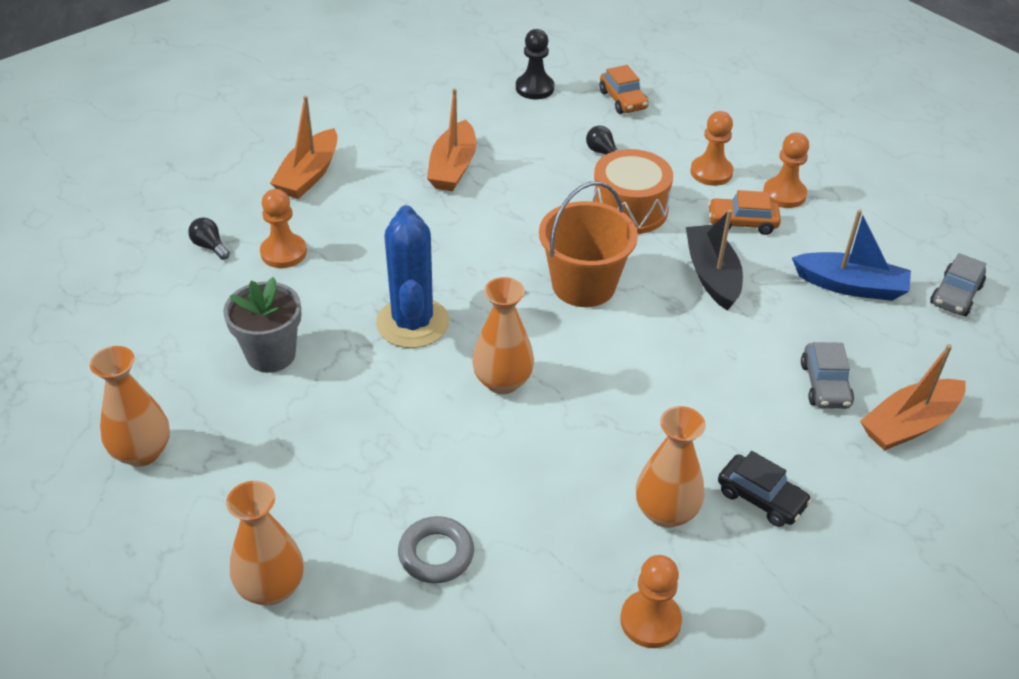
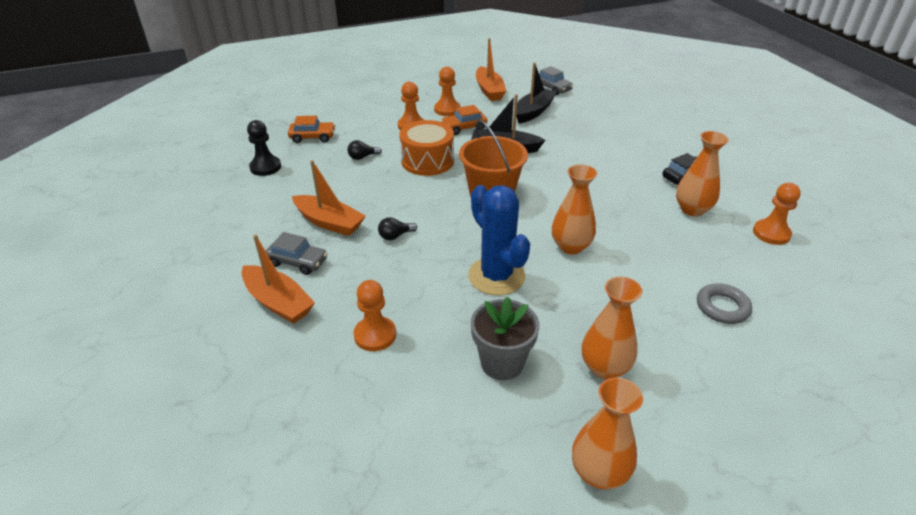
camera: 70 degrees left, 5 degrees down
black light bulb [188,218,230,260] -> black light bulb moved to [378,217,417,240]
orange vase [226,481,304,605] -> orange vase moved to [582,277,643,379]
blue cactus [376,205,449,348] -> blue cactus turned 45 degrees clockwise [468,185,530,295]
orange car [708,190,781,235] -> orange car turned 45 degrees clockwise [441,105,487,135]
blue boat [792,209,911,301] -> black boat [516,62,557,123]
grey car [801,342,854,409] -> grey car moved to [266,232,328,275]
orange boat [860,344,966,451] -> orange boat moved to [476,38,506,101]

